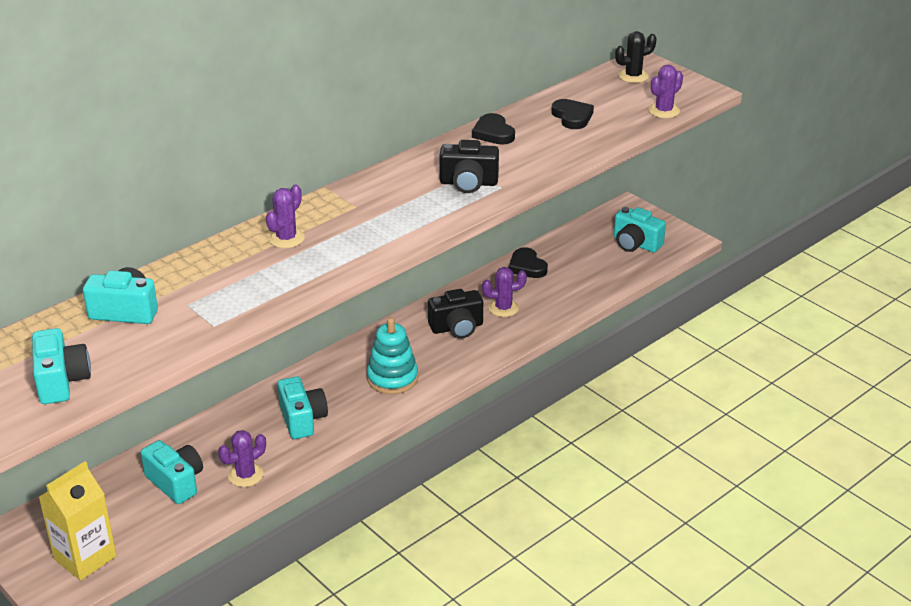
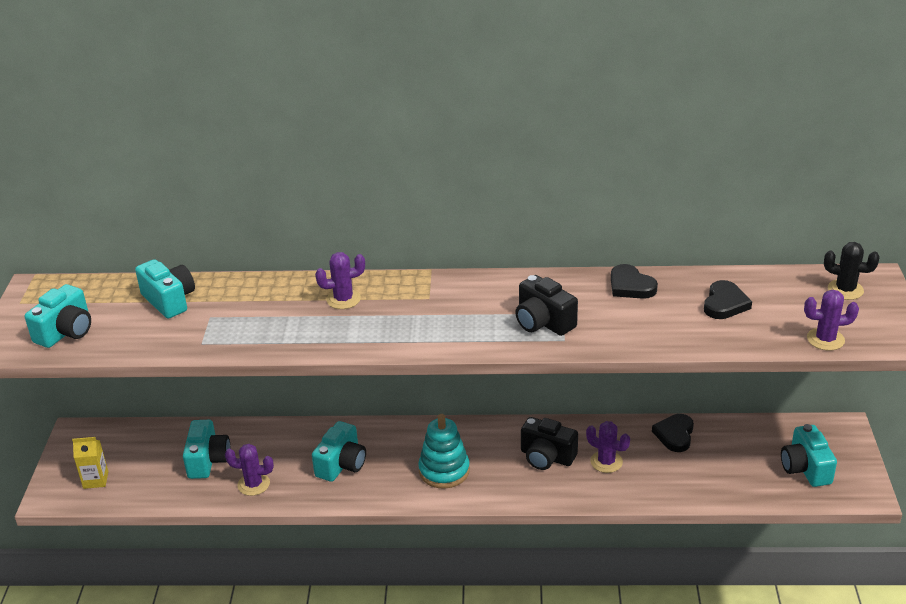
camera: 45 degrees right, 0 degrees up
yellow carton [39,461,117,581] -> yellow carton [72,437,108,489], size x0.58
black heart [472,113,515,145] -> black heart turned 60 degrees counterclockwise [611,264,658,299]

